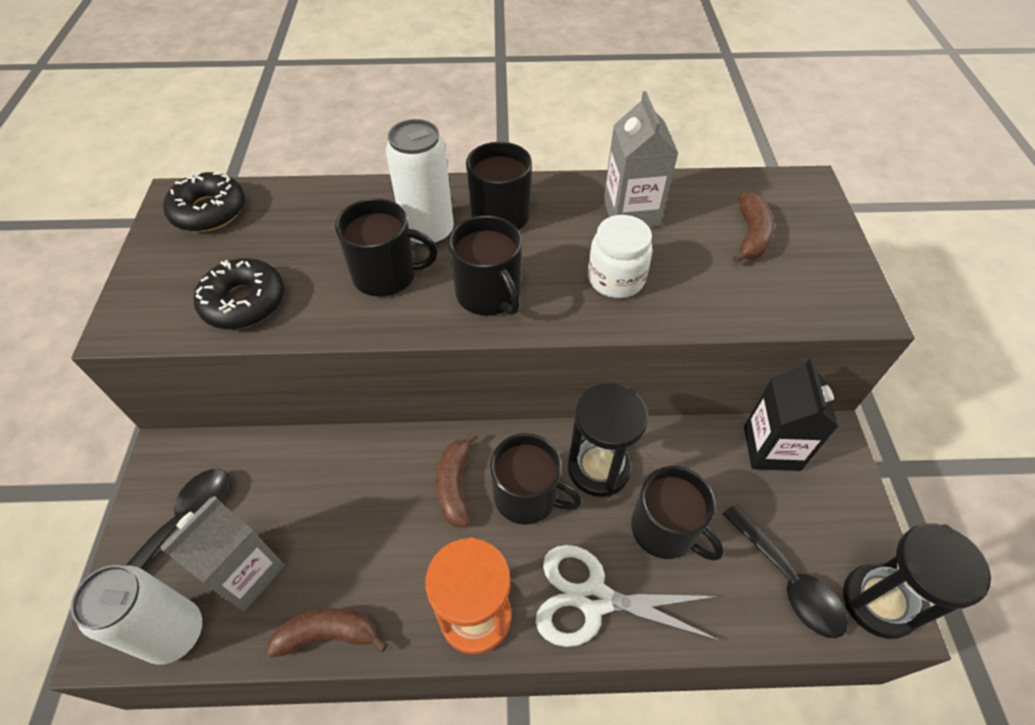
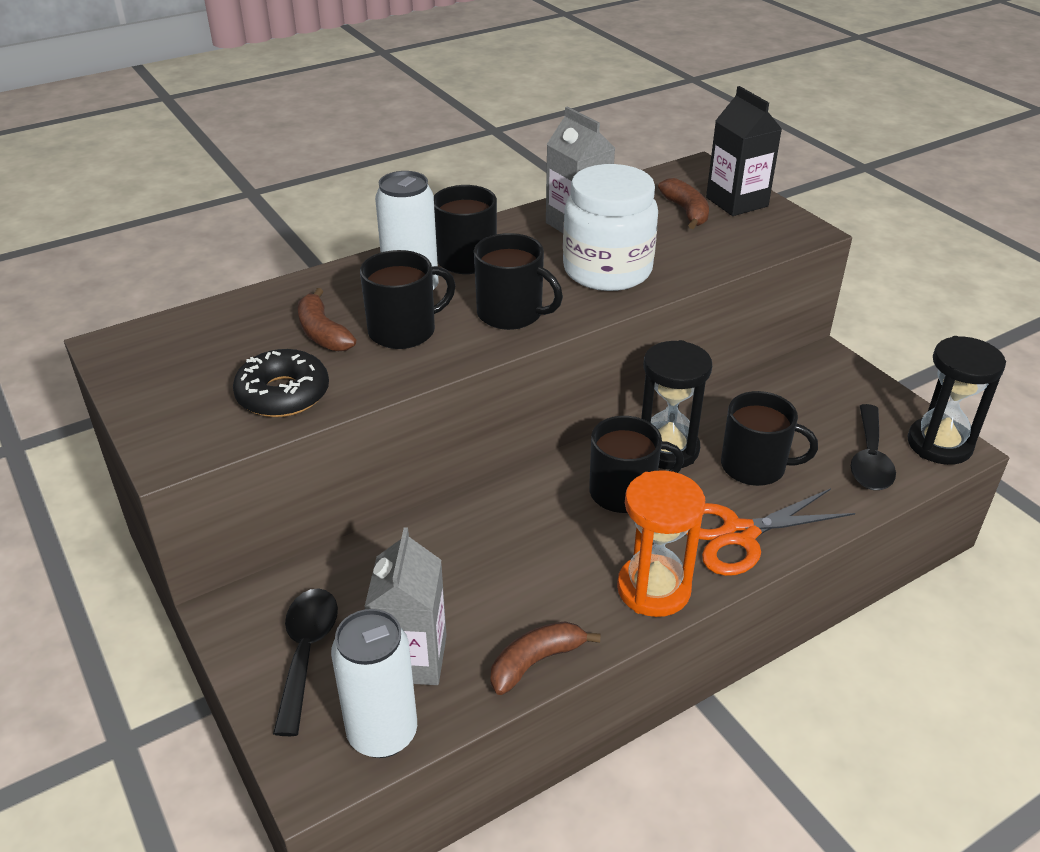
camera: 30 degrees left, 15 degrees down
black donut [163,172,245,232] -> none
brown banana [436,432,477,528] -> brown banana moved to [297,288,356,351]
white scissors [536,545,721,647] -> orange scissors [686,488,855,576]
white jar [588,215,653,298] -> white jar [563,164,658,291], size x1.61
black spoon [723,504,848,638] -> black spoon turned 75 degrees clockwise [851,404,896,490]
black carton [744,358,838,471] -> black carton moved to [706,86,782,216]

